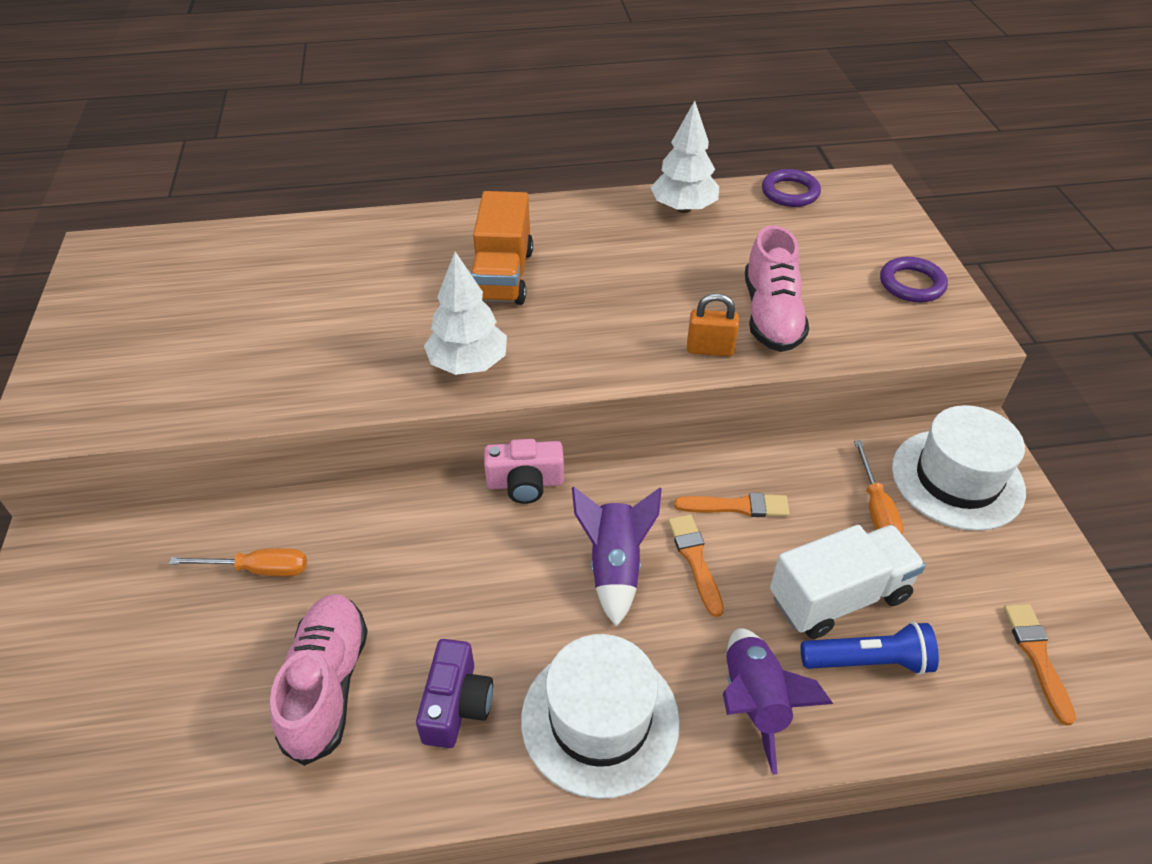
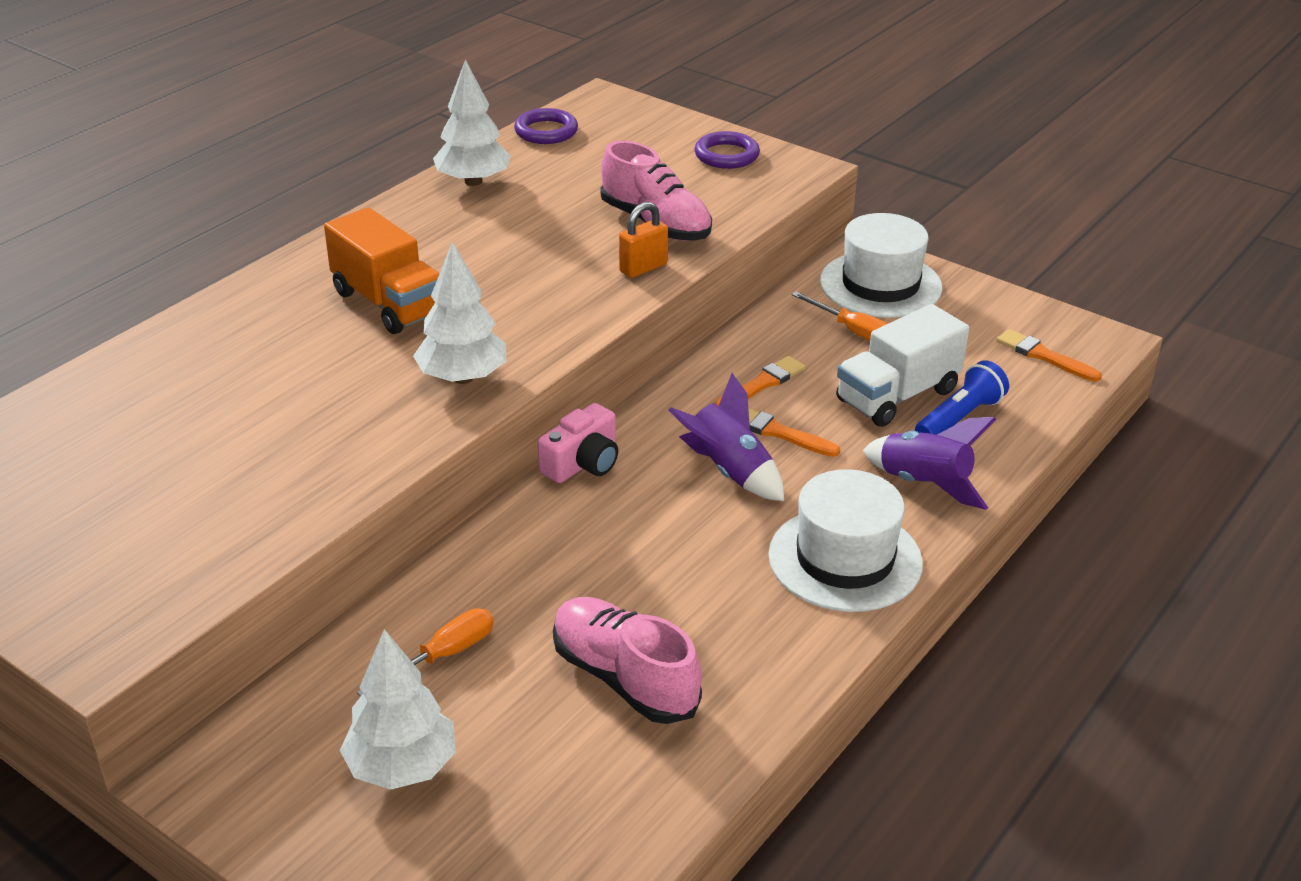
camera: 45 degrees left, 10 degrees down
purple camera [416,639,493,748] -> none
white truck [770,525,926,639] -> white truck turned 150 degrees counterclockwise [836,304,969,427]
none -> white tree [340,629,456,790]

